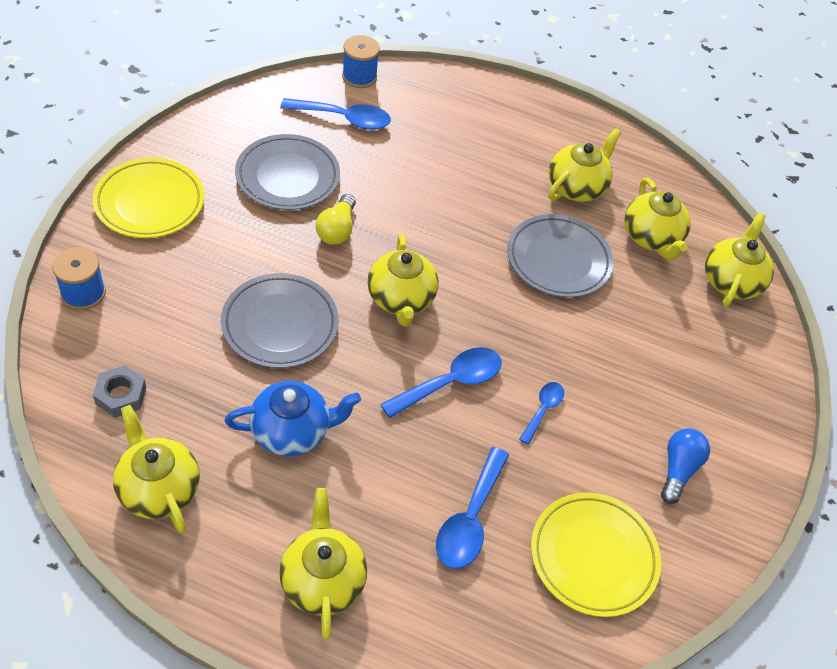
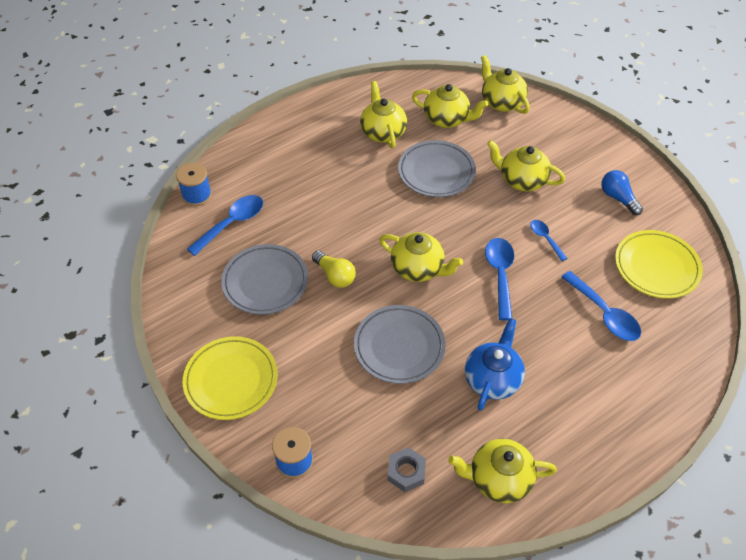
camera: 50 degrees left, 0 degrees up
yellow teapot [279,488,367,639] -> yellow teapot moved to [487,140,565,191]

